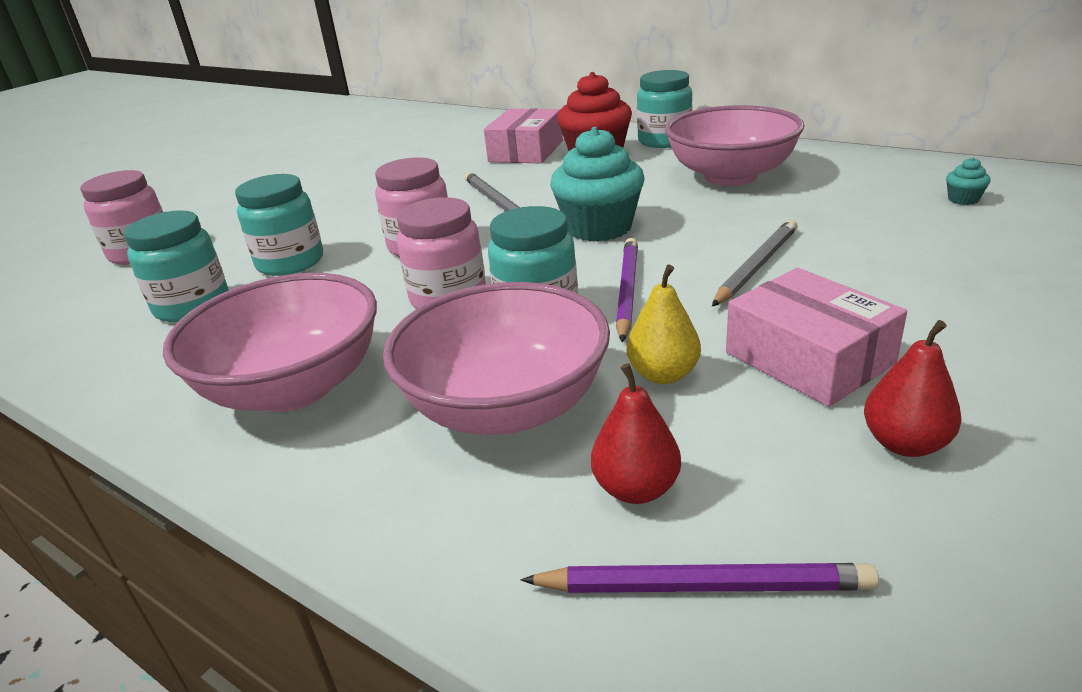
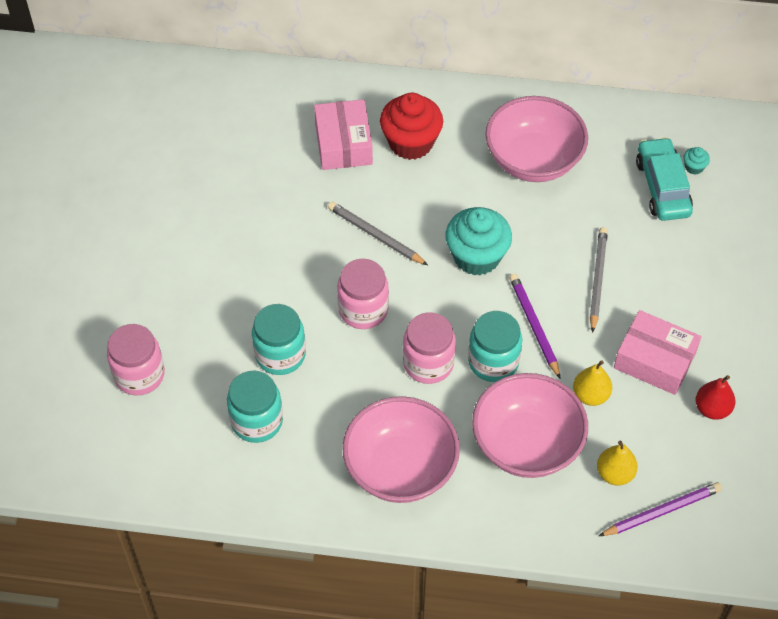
camera: 30 degrees left, 25 degrees up
red pear [591,363,681,504] -> yellow pear [597,441,638,486]
turquoise jar [637,70,692,148] -> none
none -> turquoise car [636,137,693,221]

